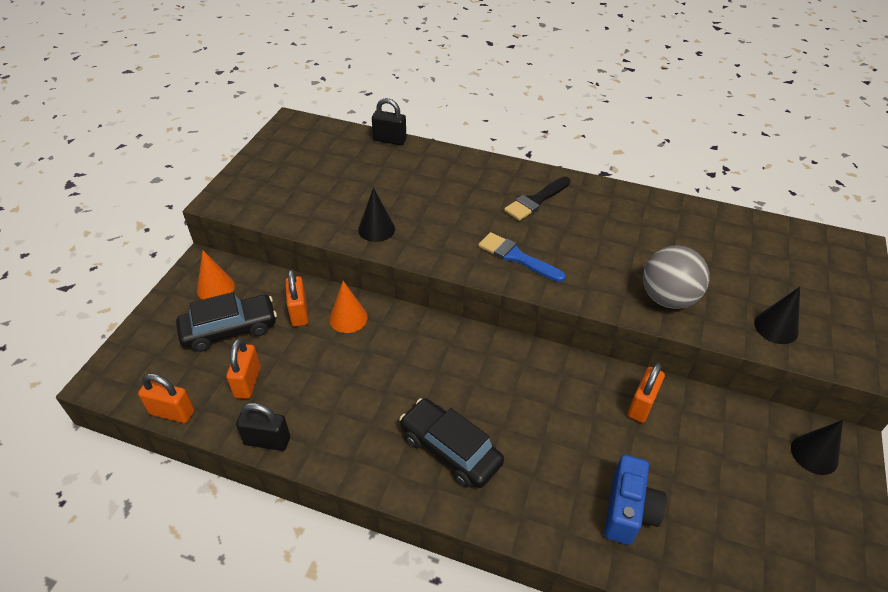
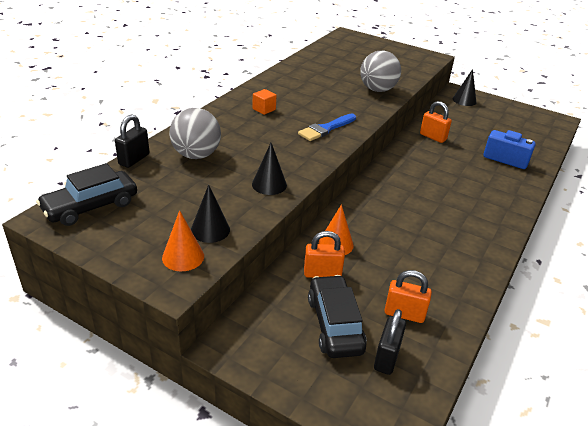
camera: 80 degrees left, 10 degrees down
orange padlock [138,373,194,423] -> none
orange cone [197,251,235,300] -> orange cone moved to [162,210,204,271]
black padlock [236,403,290,451] -> black padlock moved to [374,309,406,375]
black car [400,398,504,488] -> black car moved to [36,163,137,226]
black brush [504,177,571,221] -> orange cube [252,89,277,115]
black cone [754,287,800,344] -> black cone moved to [191,184,230,243]
none -> grey ball [170,108,221,159]

